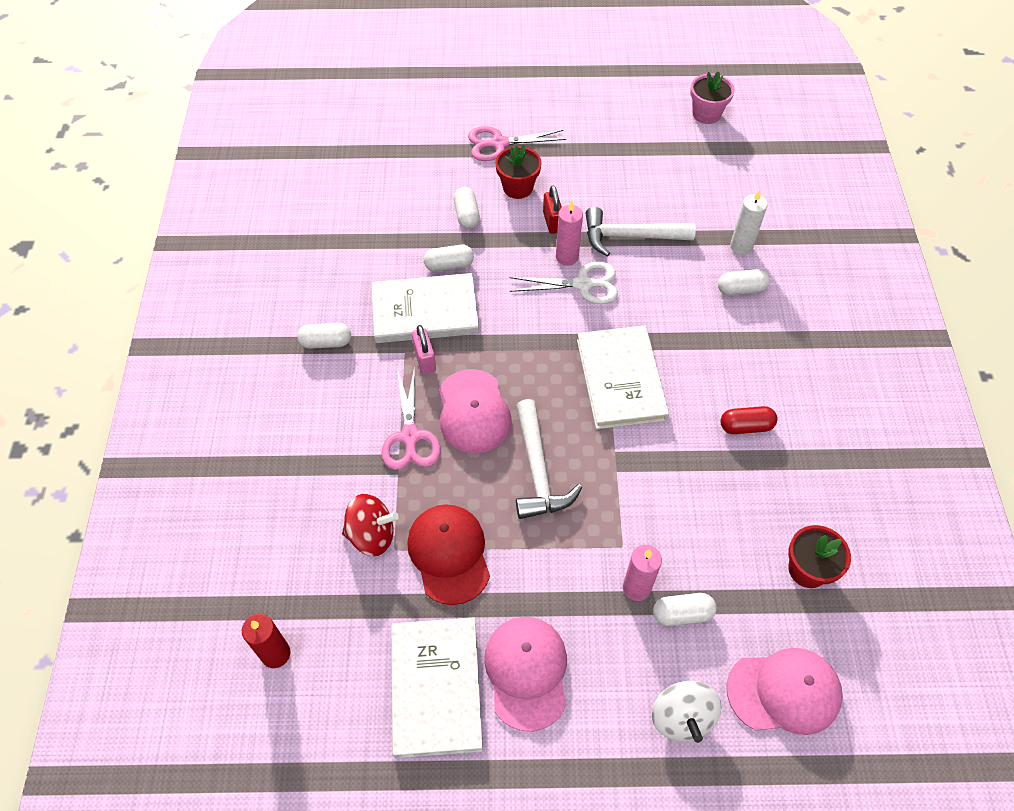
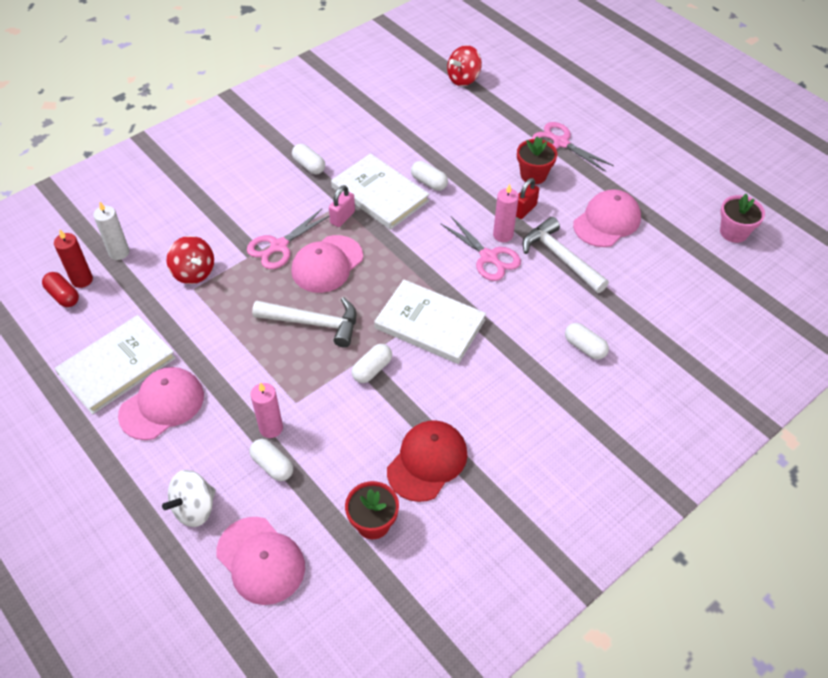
camera: 50 degrees right, 5 degrees down
red cap [407,504,490,605] -> red cap moved to [387,420,468,502]
white capsule [454,187,480,229] -> white capsule moved to [352,344,392,383]
white scissors [509,262,618,304] -> pink scissors [440,216,521,281]
white hammer [516,399,582,519] -> white hammer turned 120 degrees counterclockwise [252,297,356,348]
white book [577,326,669,429] -> white book turned 75 degrees clockwise [374,279,486,364]
red capsule [720,406,778,434] -> red capsule moved to [42,272,79,307]
white candle [730,190,768,255] -> white candle moved to [93,202,129,260]
none -> red spinning top [447,45,482,86]
none -> pink cap [573,189,641,247]

